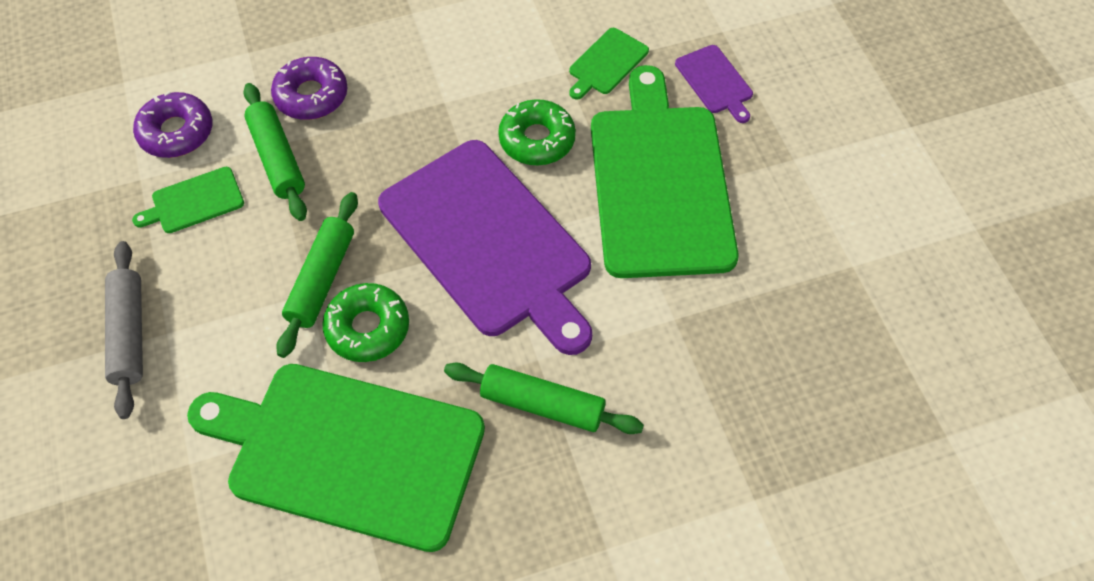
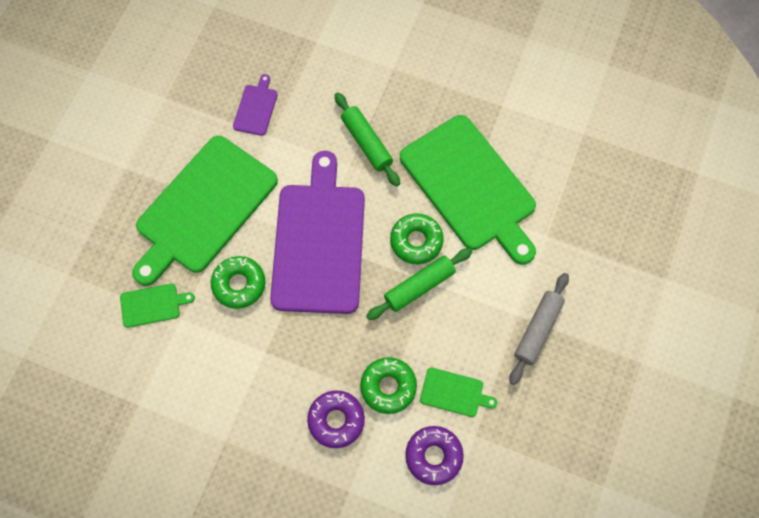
camera: 140 degrees left, 10 degrees up
green rolling pin [243,83,307,221] -> green donut [360,357,417,414]
purple cutting board [675,45,753,123] -> purple cutting board moved to [233,74,278,136]

